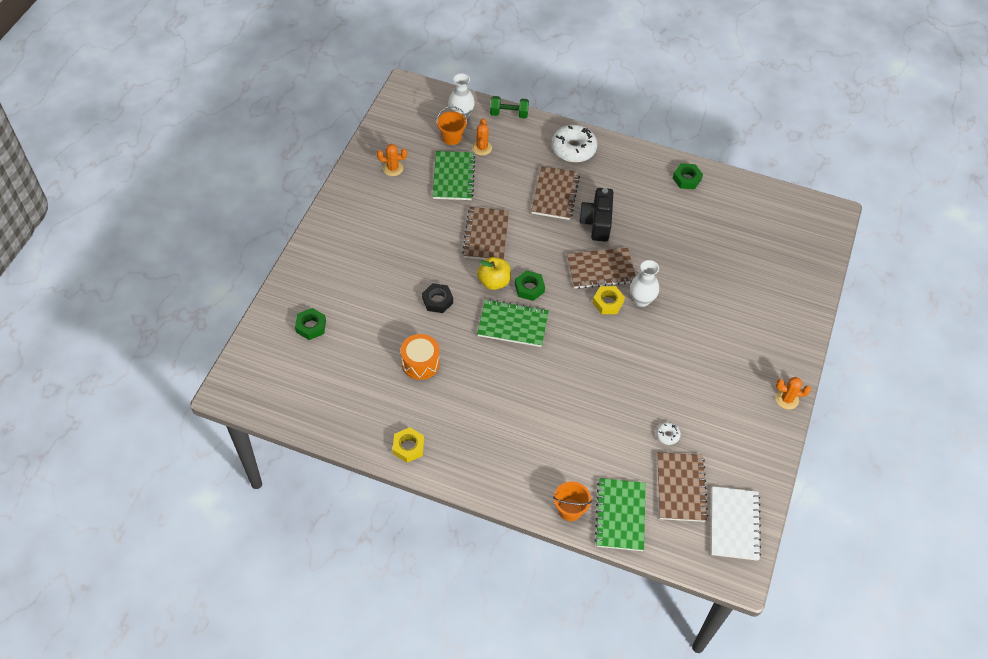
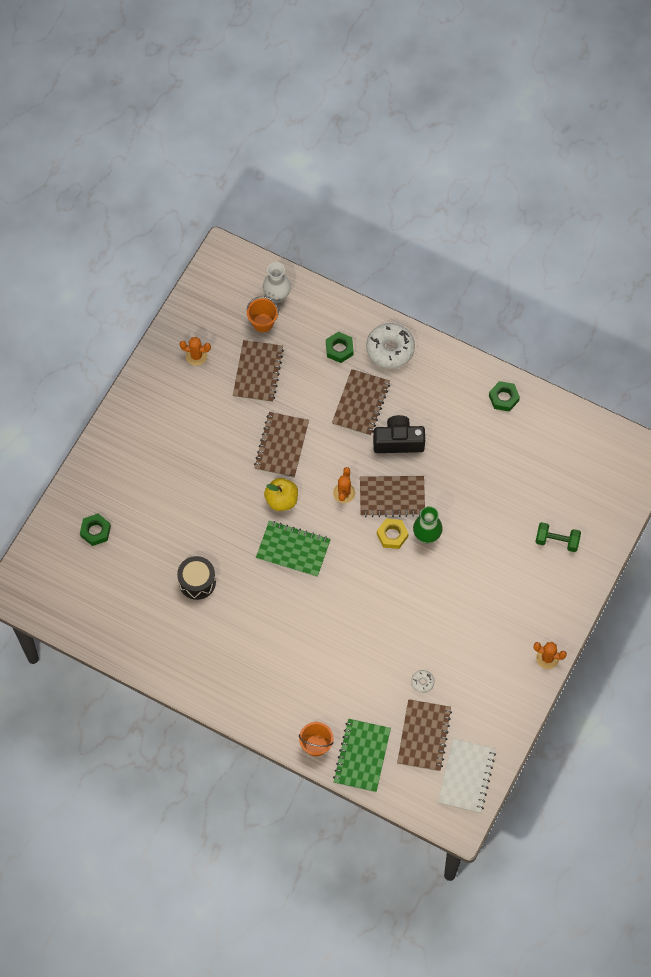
camera: 10 degrees right, 10 degrees up
yellow nut [393,427,424,463] -> none
orange drum [401,334,440,380] -> black drum [177,556,216,600]
black nut [422,283,453,313] -> none
green notebook [433,151,475,200] -> brown notebook [233,340,284,403]
orange cactus [472,118,492,156] -> orange cactus moved to [333,467,355,503]
green dumbbell [490,96,529,119] -> green dumbbell moved to [535,522,581,552]
green nut [515,270,545,301] -> green nut moved to [326,332,354,363]
black camera [579,188,614,242] -> black camera turned 75 degrees clockwise [373,415,425,453]
white vase [630,260,659,307] -> green vase [413,506,443,544]

